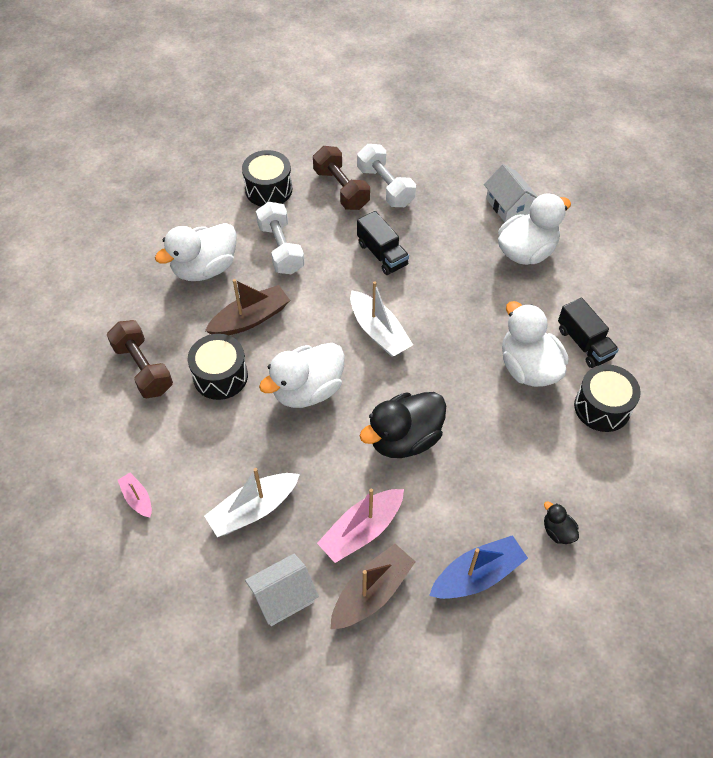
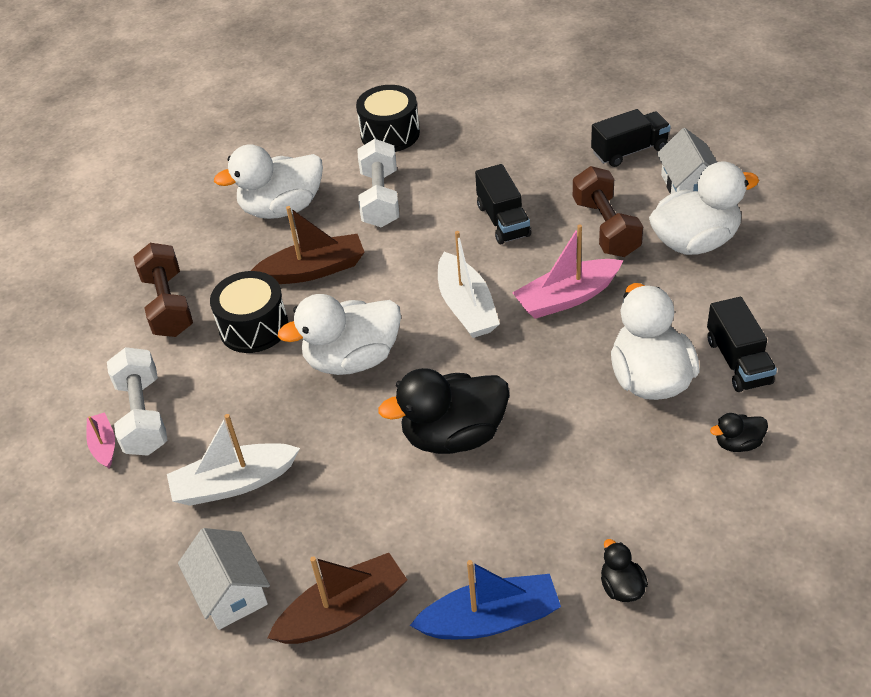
camera: 20 degrees right, 10 degrees down
white house [245,554,319,626] -> white house turned 75 degrees clockwise [178,528,270,630]
brown dumbbell [313,146,370,210] -> brown dumbbell moved to [573,166,643,257]
pink boat [317,488,404,563] -> pink boat moved to [512,225,623,319]
white dumbbell [357,144,416,207] -> white dumbbell moved to [107,347,168,456]
black drum [574,364,641,432] -> black duck [710,413,768,452]
none -> black truck [591,109,671,167]

